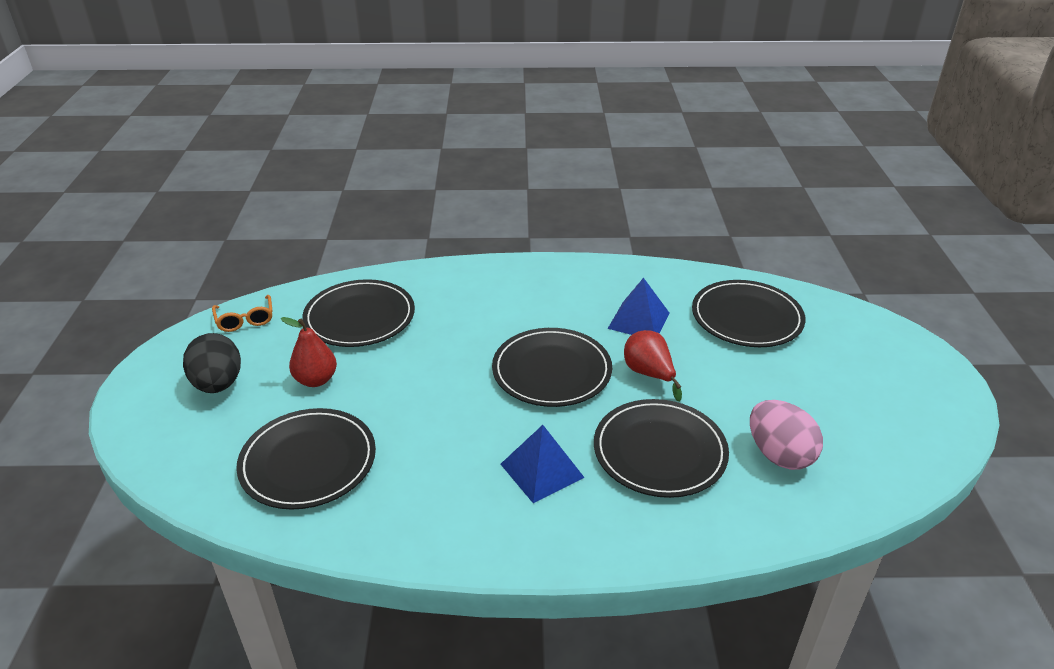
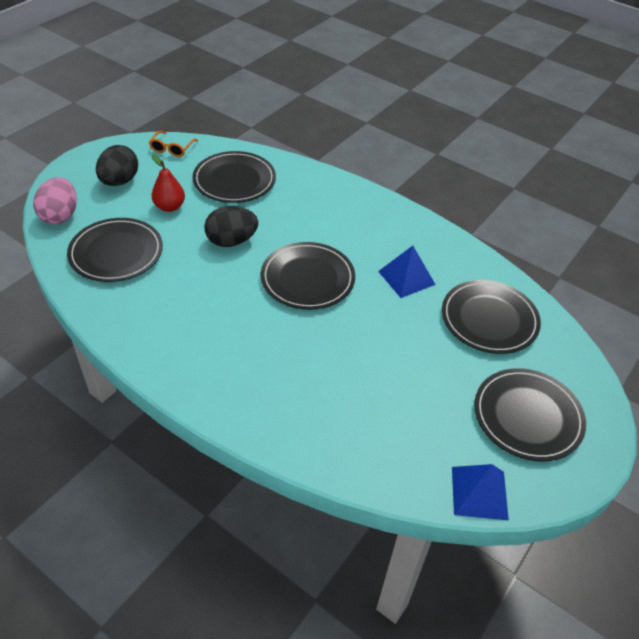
camera: 35 degrees right, 10 degrees up
blue pyramid [501,425,585,503] -> blue pyramid moved to [452,464,509,520]
black plate [594,399,729,498] -> black plate moved to [474,368,586,461]
red pear [624,330,682,401] -> none
pink egg [750,400,823,470] -> pink egg moved to [33,177,77,224]
none -> black egg [204,206,258,247]

